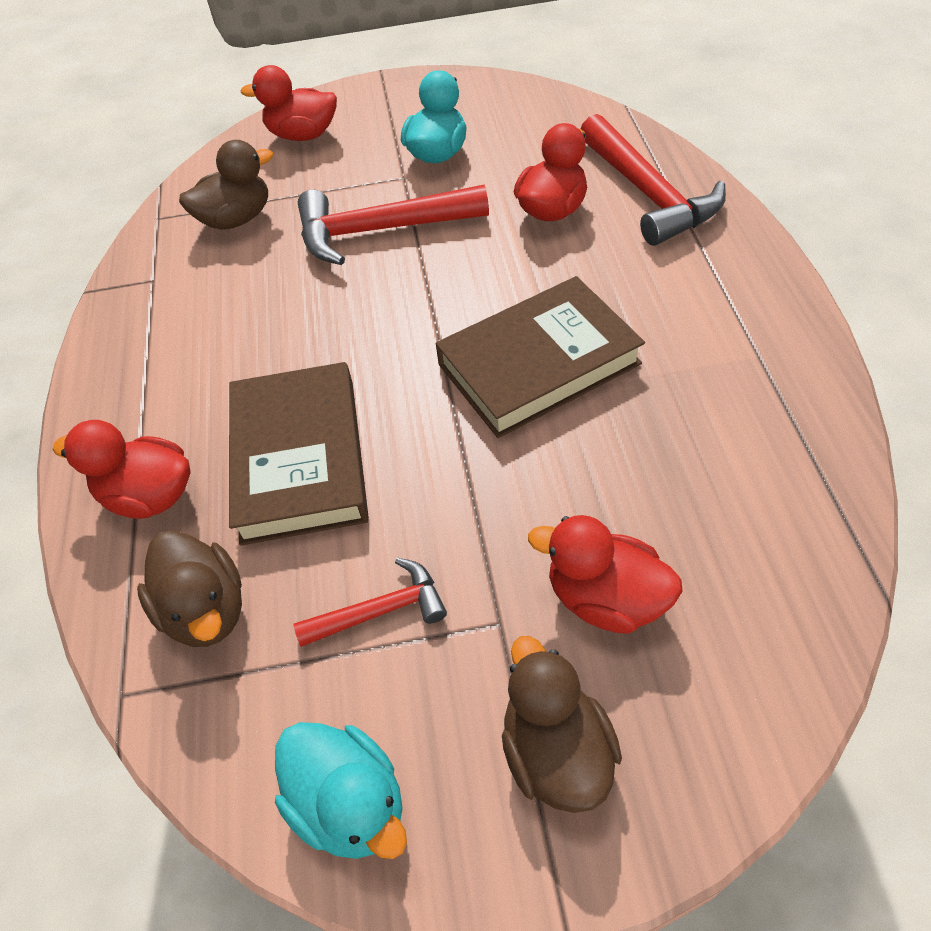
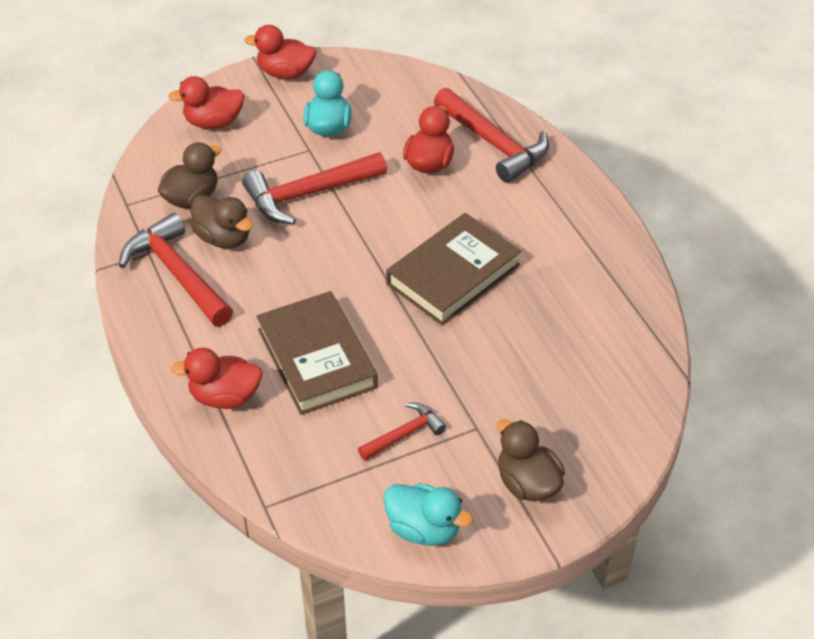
camera: 20 degrees left, 5 degrees down
brown duck [137,530,242,647] -> brown duck moved to [191,195,253,249]
red duck [528,515,683,634] -> red duck moved to [244,25,316,79]
none -> red hammer [119,213,233,326]

